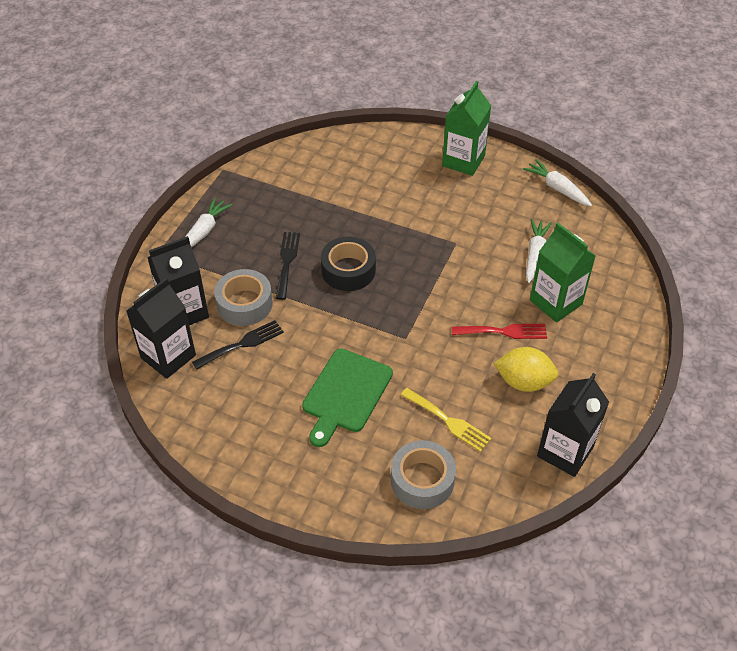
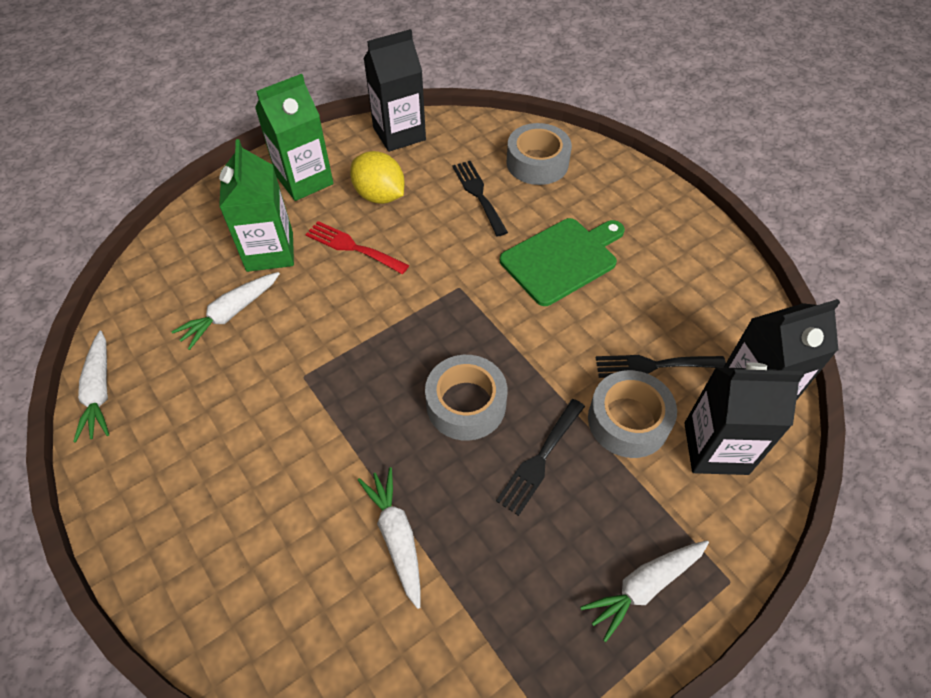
camera: 150 degrees left, 5 degrees up
black tape [321,237,376,291] -> grey tape [425,355,507,441]
yellow fork [401,388,491,452] -> black fork [452,161,508,237]
green carton [442,81,491,176] -> green carton moved to [255,74,333,201]
none -> white carrot [358,467,421,609]

